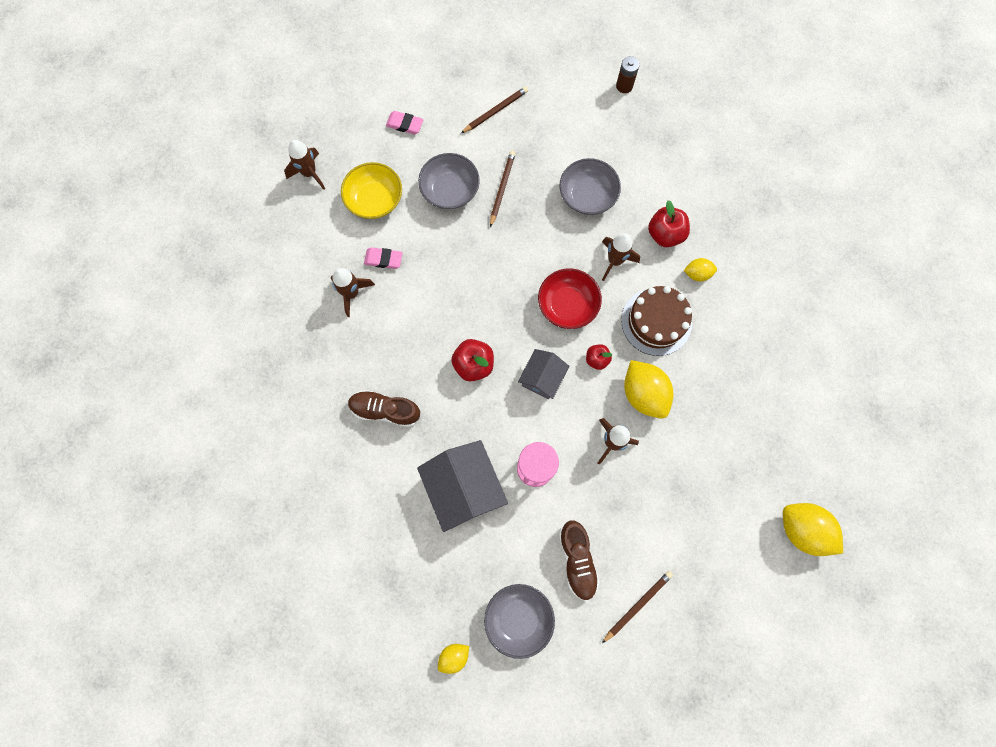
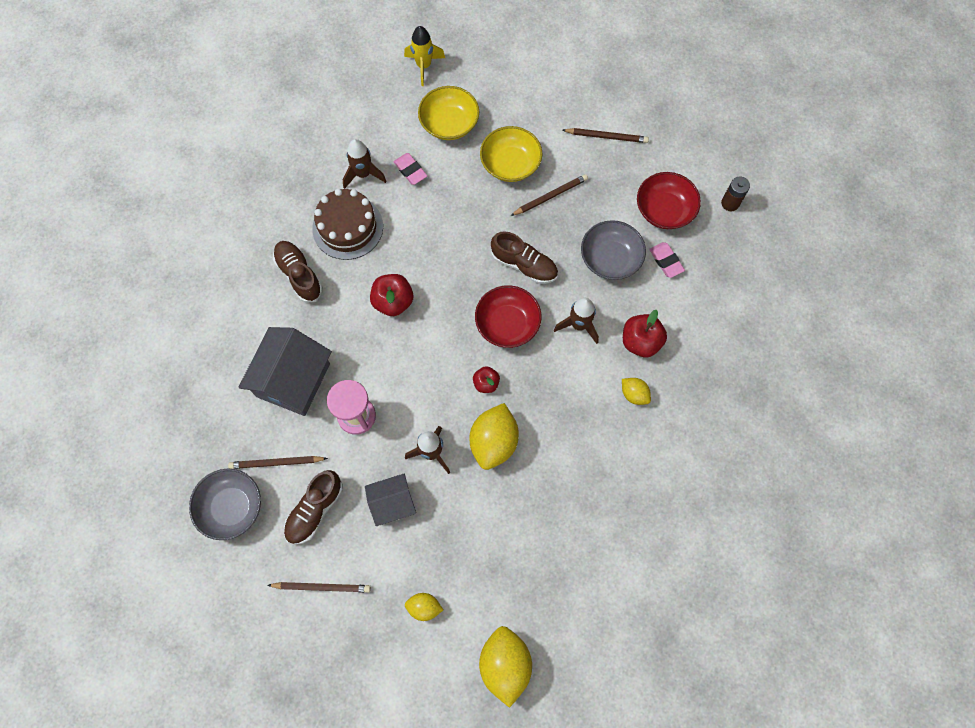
camera: 45 degrees right, 5 degrees down
brown rocket [284,140,325,190] -> yellow rocket [404,26,445,86]
pink eraser [386,111,423,134] -> pink eraser moved to [649,242,685,278]
grey bowl [418,153,480,209] -> yellow bowl [480,126,542,182]
yellow lemon [438,644,469,674] -> yellow lemon moved to [405,593,443,621]
grey house [518,349,569,399] -> grey house moved to [365,474,416,526]
brown cake [621,286,692,356] -> brown cake moved to [312,189,383,260]
none -> brown pencil [228,456,328,469]
none -> brown shoe [491,231,558,284]
none -> red bowl [637,172,701,229]

